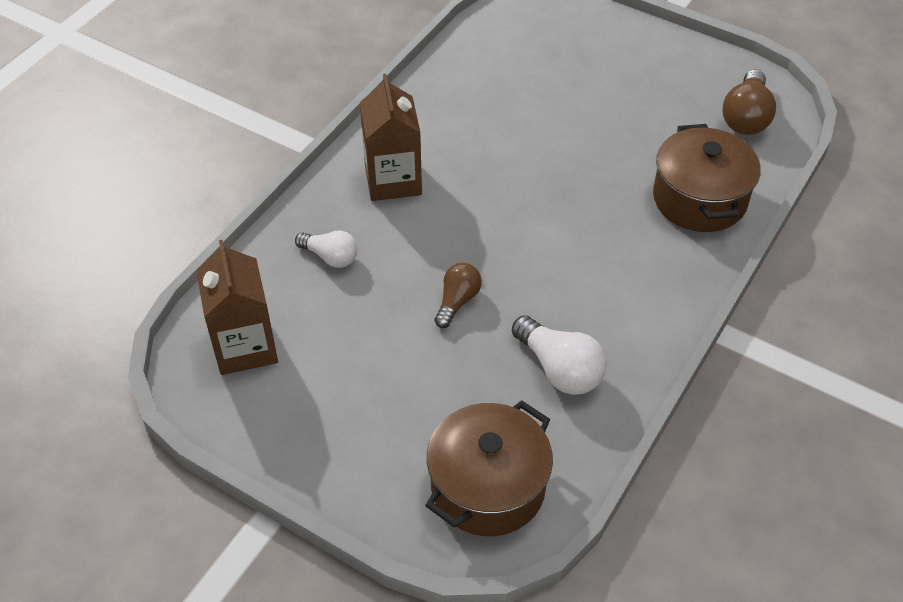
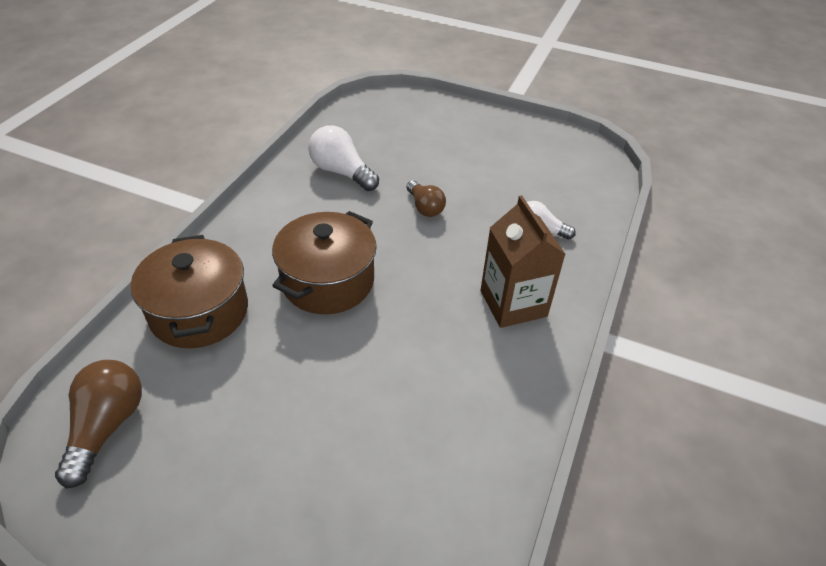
camera: 170 degrees right, 5 degrees down
brown carton [196,240,278,375] -> none
brown pot [425,400,553,536] -> brown pot moved to [272,211,377,314]
brown light bulb [434,263,482,328] -> brown light bulb turned 45 degrees counterclockwise [406,180,446,217]

